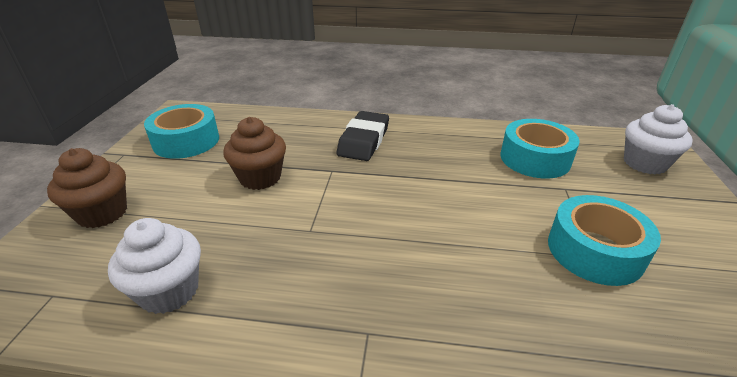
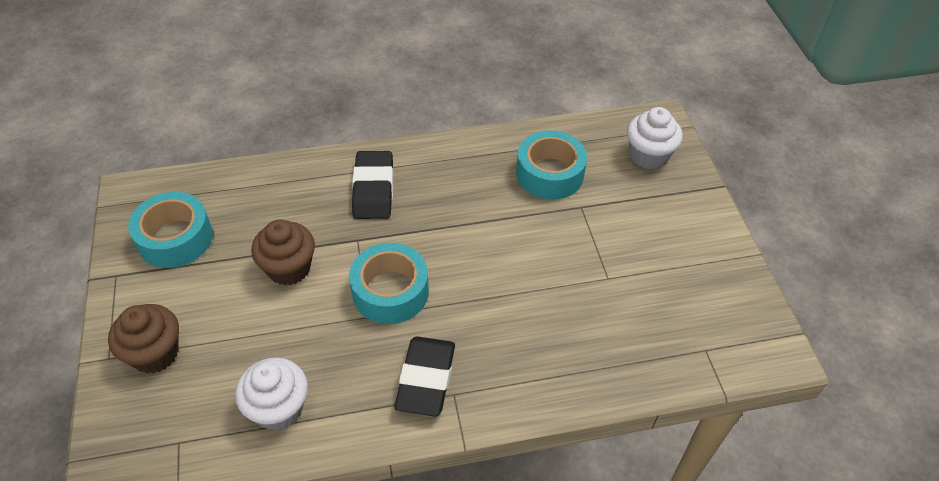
camera: 20 degrees left, 15 degrees up
turquoise tape [548,195,661,286] -> turquoise tape moved to [349,243,429,324]
none -> black eraser [394,336,455,417]

